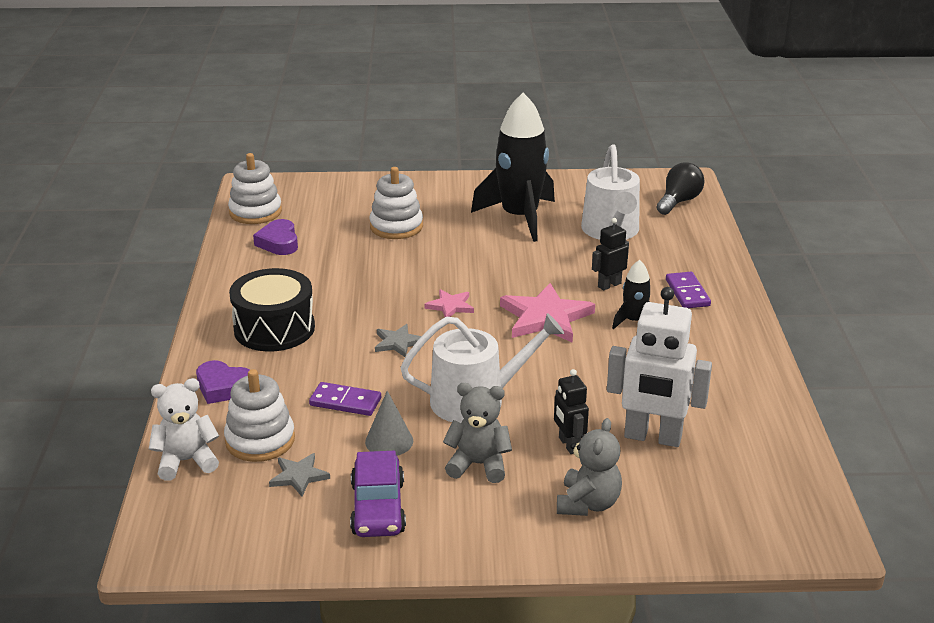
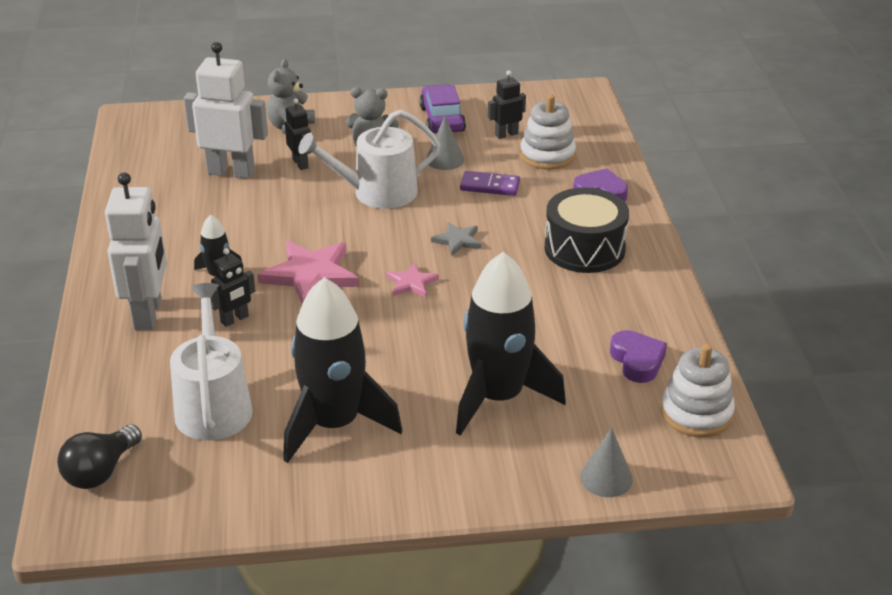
camera: 175 degrees right, 5 degrees up
white teddy bear [149,378,219,481] -> none
grey star [269,453,330,497] -> black robot [488,71,526,139]
white stacking toy [370,167,423,239] -> black rocket [456,252,566,436]
purple domino [666,272,711,308] -> white robot [105,172,167,330]
none -> grey cone [580,428,633,497]

